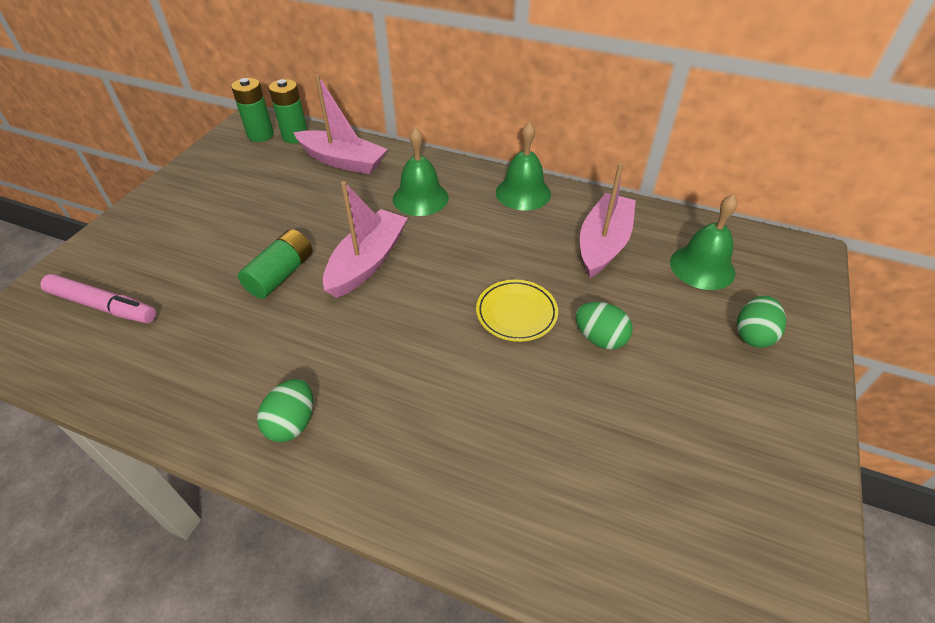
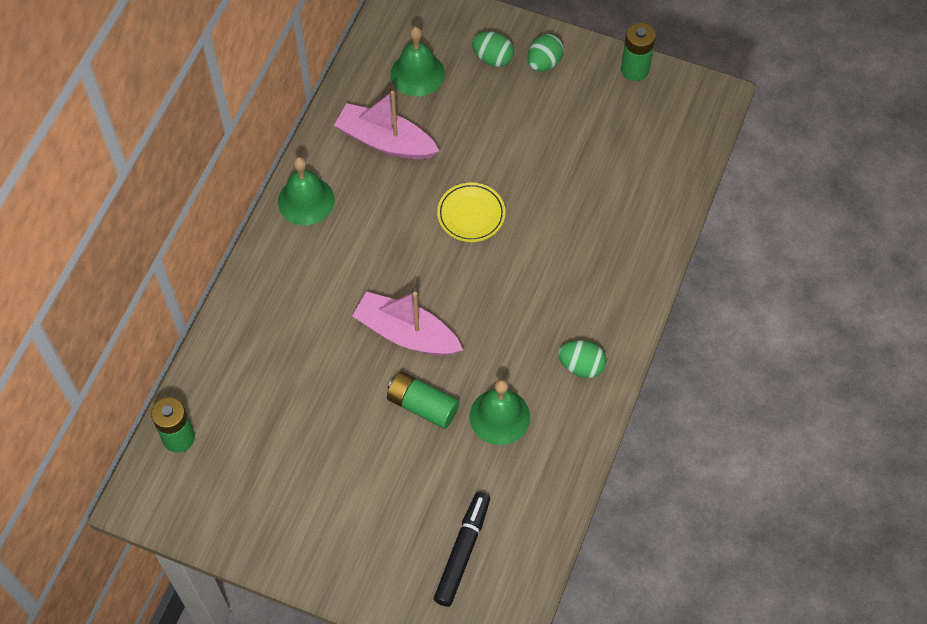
camera: 90 degrees left, 15 degrees up
pink marker [41,274,156,323] -> black marker [434,492,490,607]
green battery [231,78,274,142] -> green battery moved to [621,23,656,81]
pink boat [293,74,388,174] -> none
green bell [393,127,449,216] -> green bell moved to [469,379,530,445]
green egg [576,302,633,349] -> green egg moved to [528,34,564,72]

